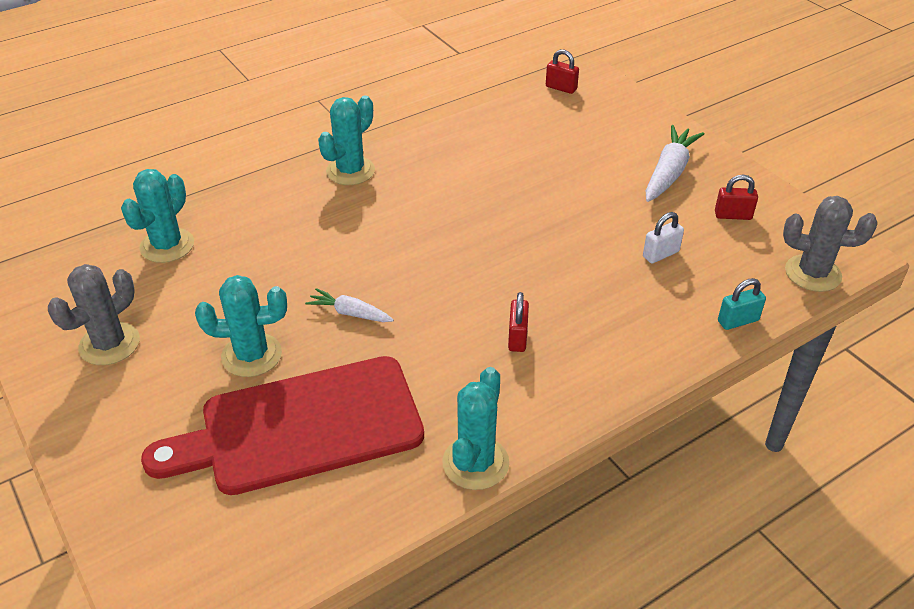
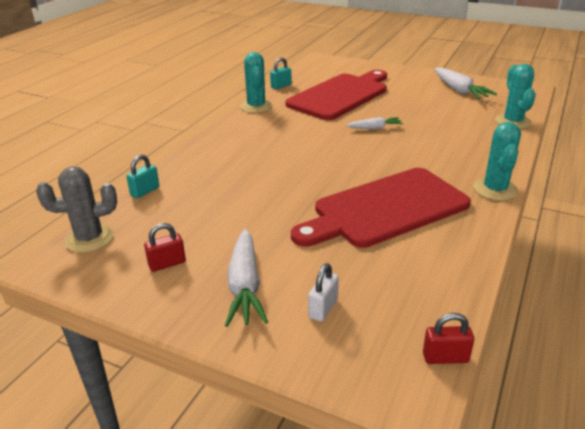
camera: 150 degrees right, 10 degrees down
grey cactus [48,264,140,365] -> white carrot [434,67,497,99]
turquoise cactus [195,275,287,377] -> none
red padlock [508,292,529,352] -> none
white padlock [643,212,684,263] -> white padlock moved to [308,263,339,322]
none -> turquoise padlock [270,58,292,89]
none -> red cutting board [291,168,471,248]

